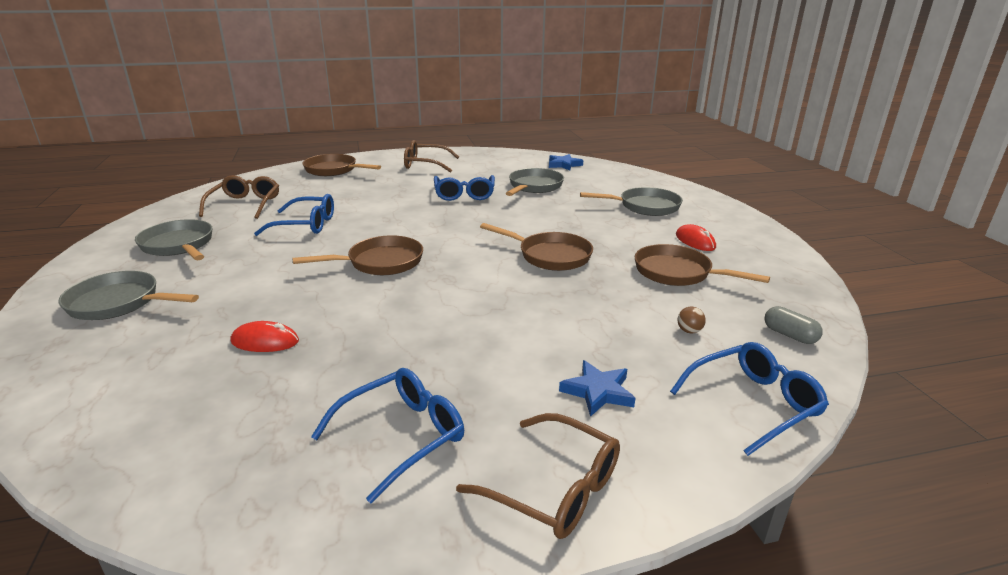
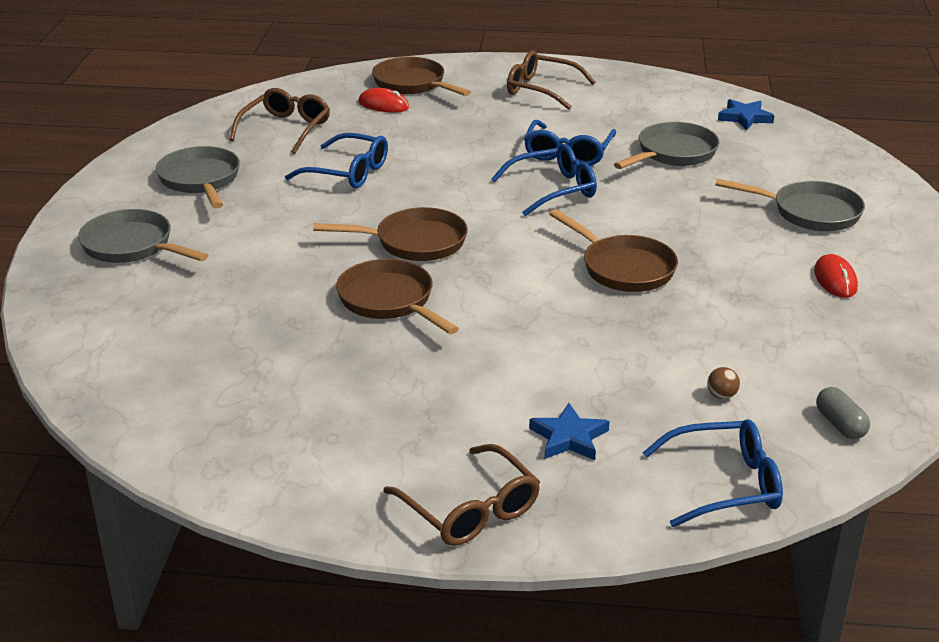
camera: 20 degrees right, 5 degrees up
red mouse [231,321,299,352] -> red mouse moved to [358,88,409,112]
blue glasses [311,368,464,504] -> blue glasses moved to [491,144,597,216]
brown pan [634,244,770,286] -> brown pan moved to [336,259,459,334]

